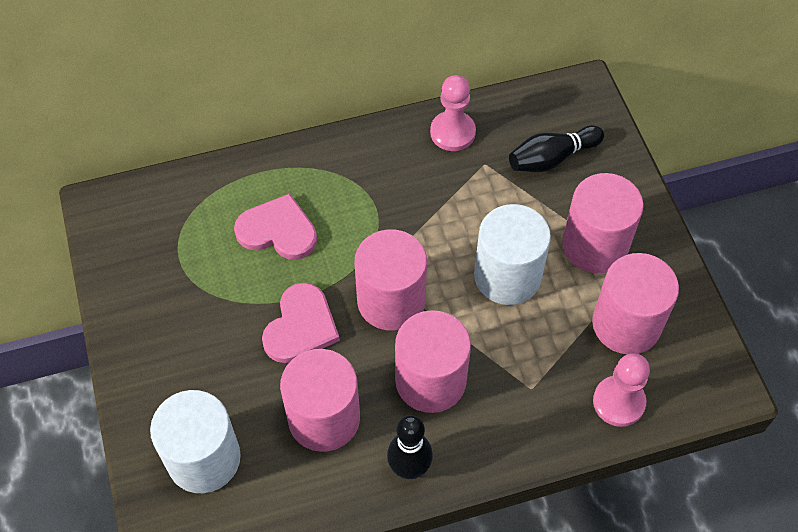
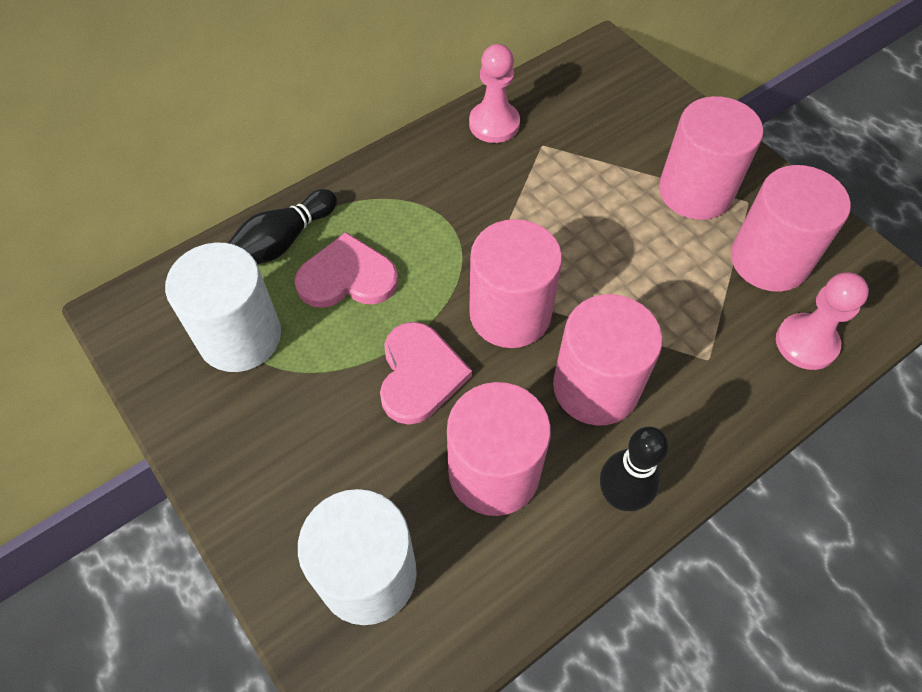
camera: 20 degrees left, 0 degrees up
white cylinder [474,204,551,305] -> white cylinder moved to [165,243,281,372]
black bowling pin [509,125,604,172] -> black bowling pin moved to [228,189,337,264]

